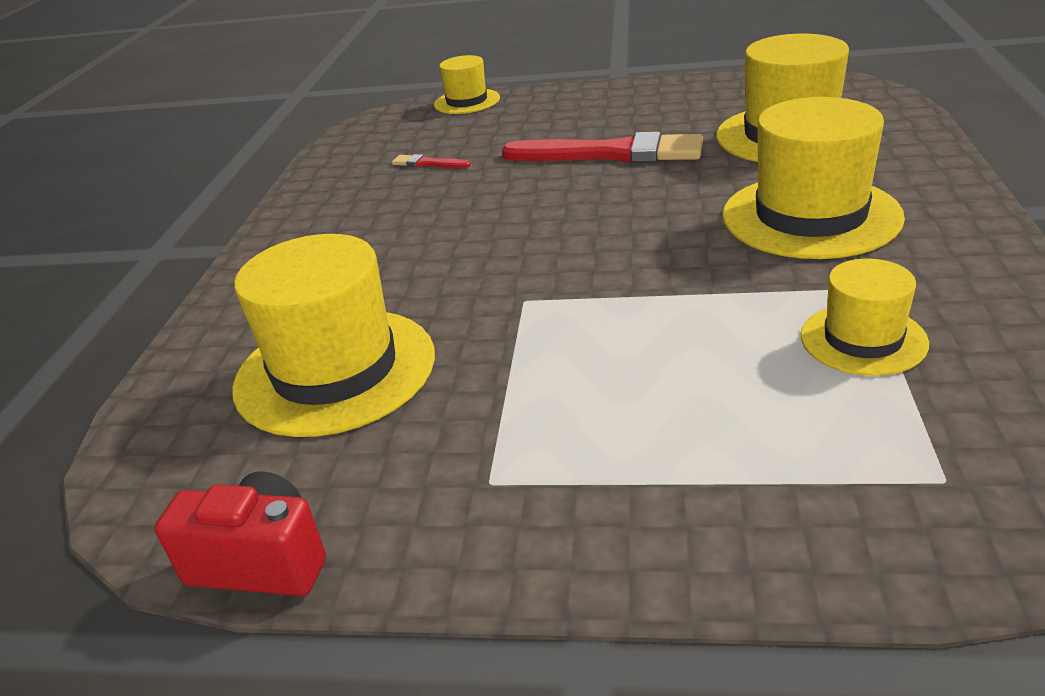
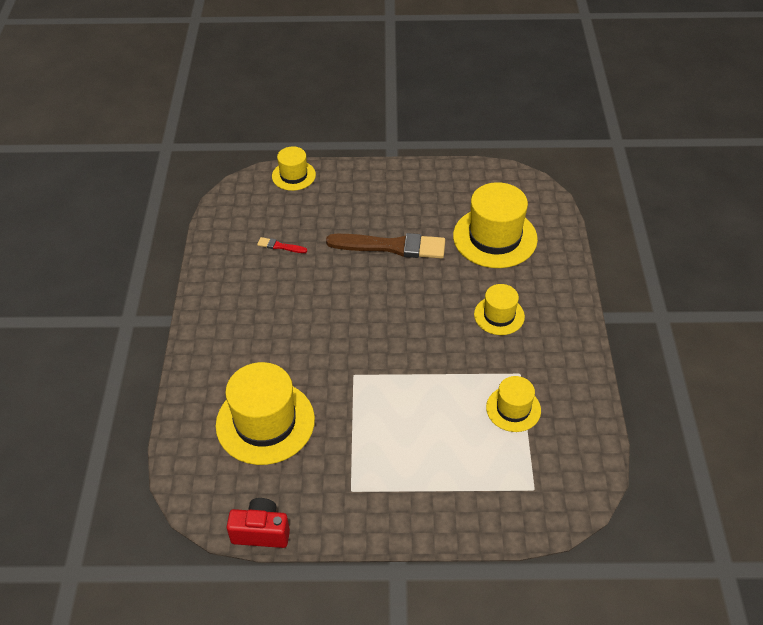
camera: 10 degrees left, 15 degrees up
red brush [502,132,703,163] -> brown brush [326,233,445,259]
yellow hat [722,97,905,259] -> yellow hat [474,284,525,335], size x0.56

